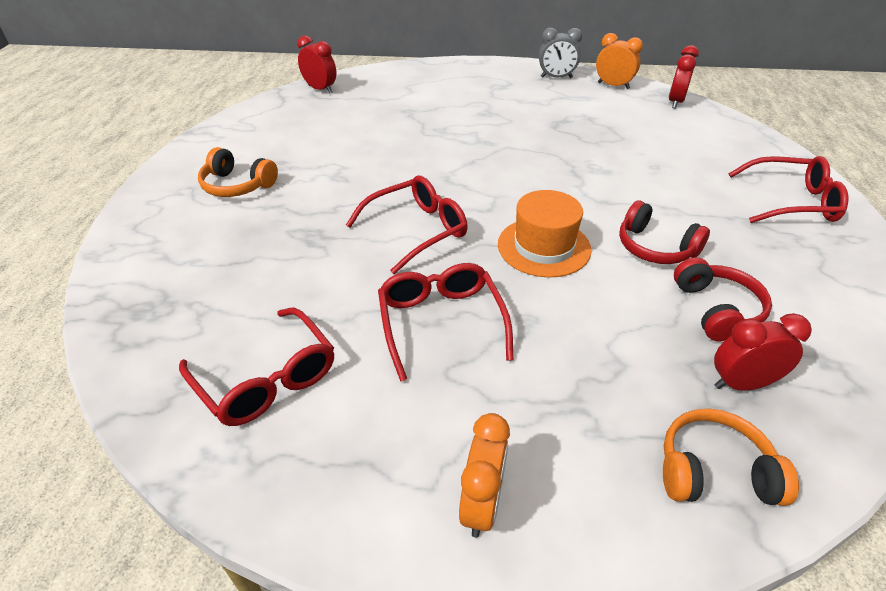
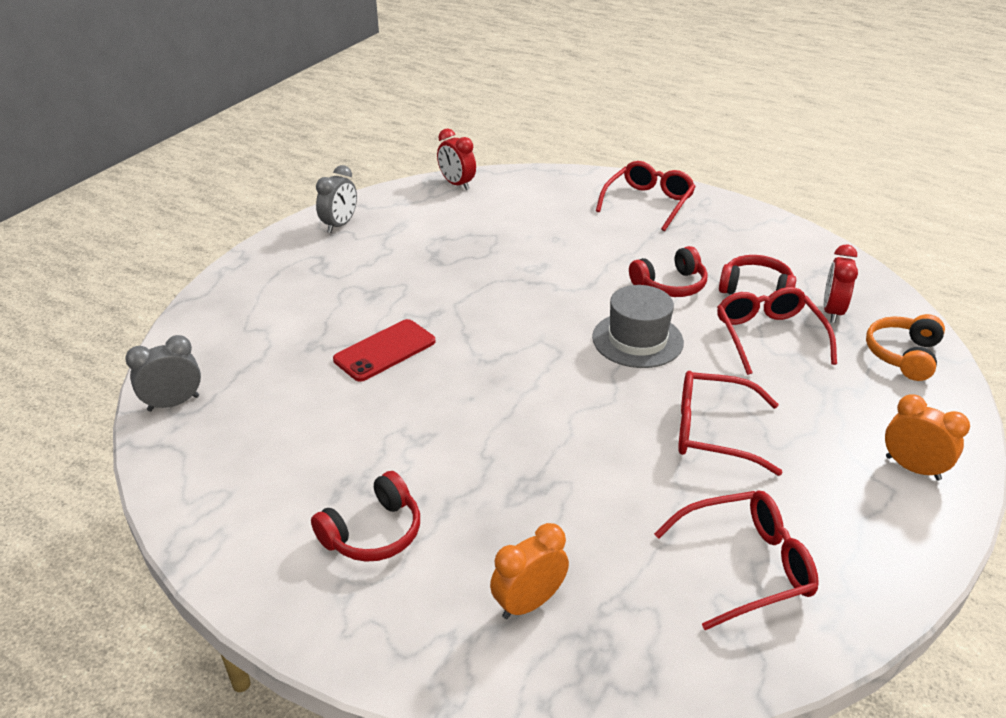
camera: 65 degrees left, 5 degrees down
orange headphones [198,147,278,197] -> red headphones [311,471,420,562]
red clock [297,35,337,93] -> grey clock [125,335,201,411]
red glasses [346,176,468,274] -> red glasses moved to [717,287,837,375]
orange hat [498,190,592,278] -> grey hat [592,285,684,368]
orange clock [596,33,643,89] -> orange clock moved to [490,523,569,619]
none -> red phone [333,319,435,382]

